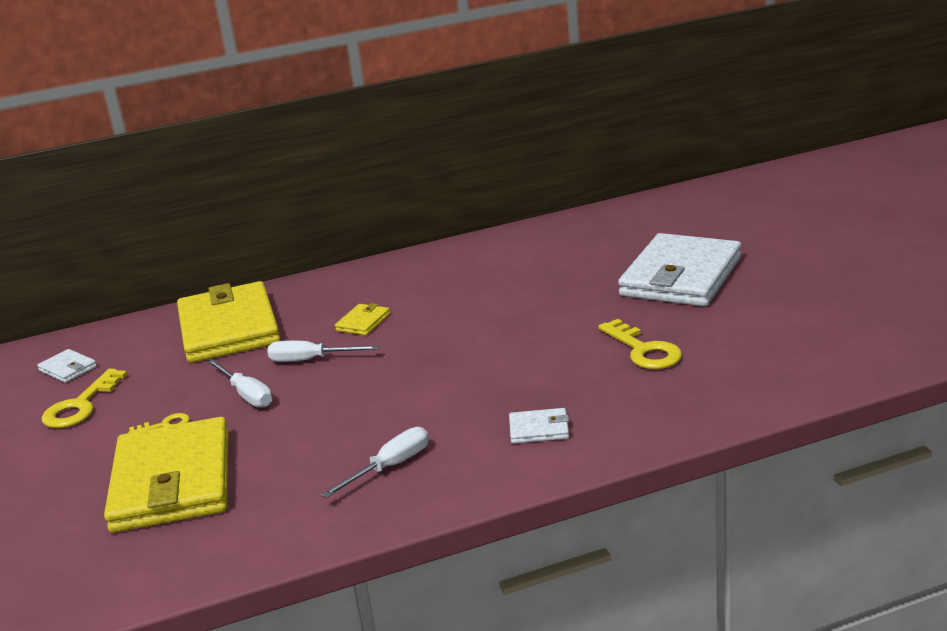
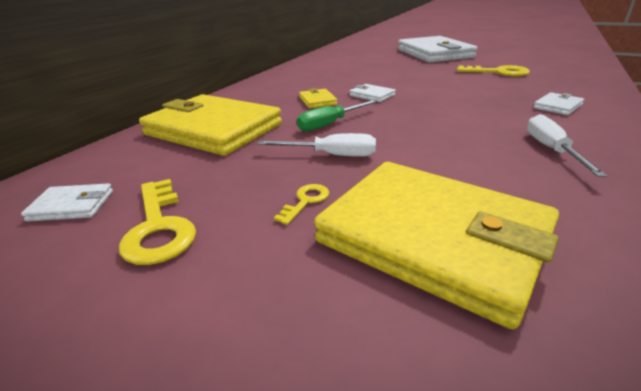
camera: 45 degrees left, 5 degrees up
white screwdriver [267,341,379,362] -> green screwdriver [297,100,378,132]
none -> white wallet [349,84,396,102]

